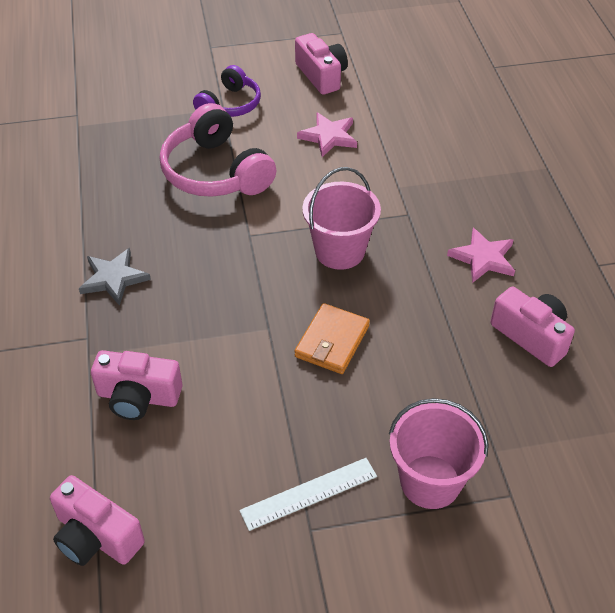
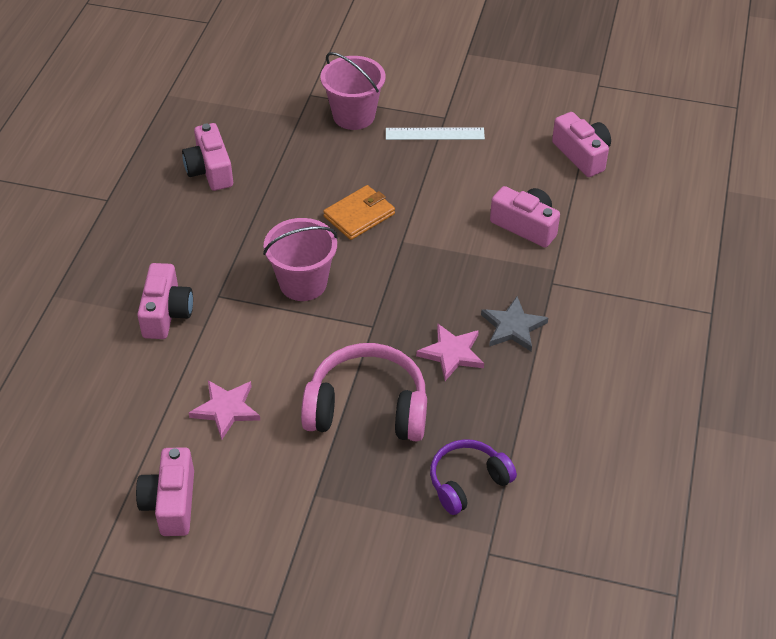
camera: 155 degrees left, 0 degrees up
pink headphones [160,103,276,197] -> pink headphones turned 75 degrees counterclockwise [301,343,427,441]
purple headphones [193,65,261,117] -> purple headphones moved to [430,439,517,515]
pink star [447,228,515,283] -> pink star moved to [416,323,484,381]
none -> pink camera [137,263,193,339]

